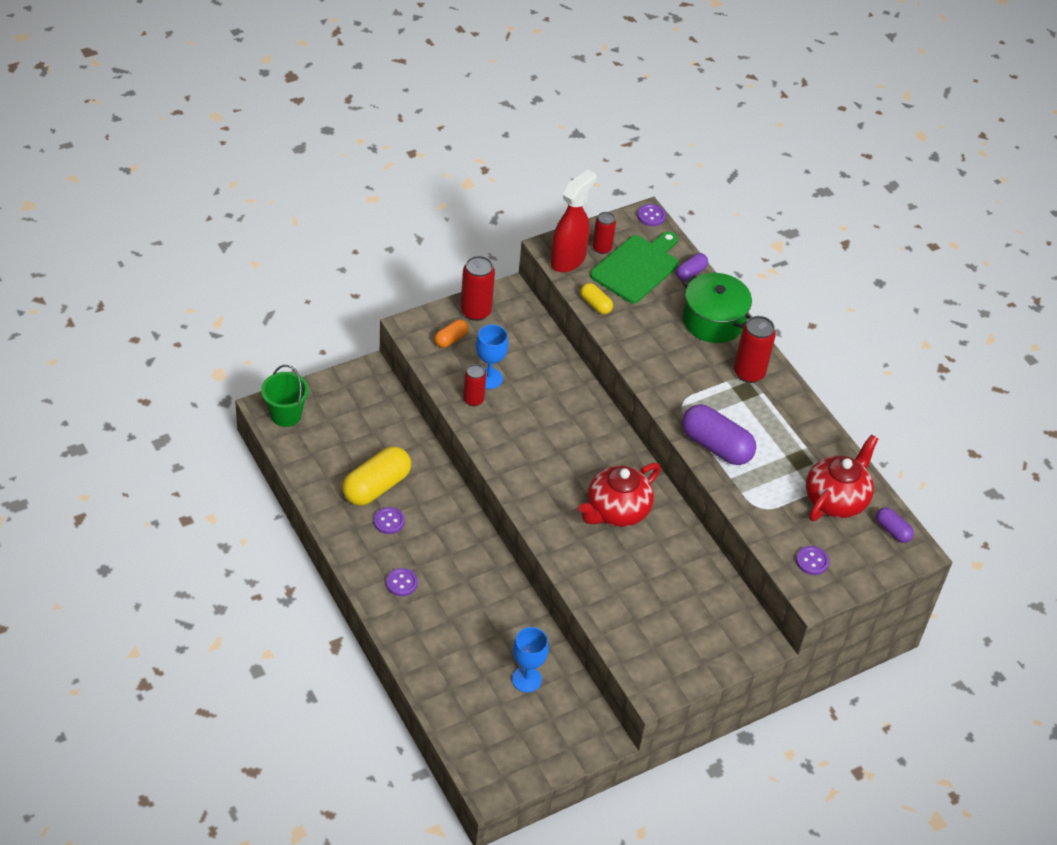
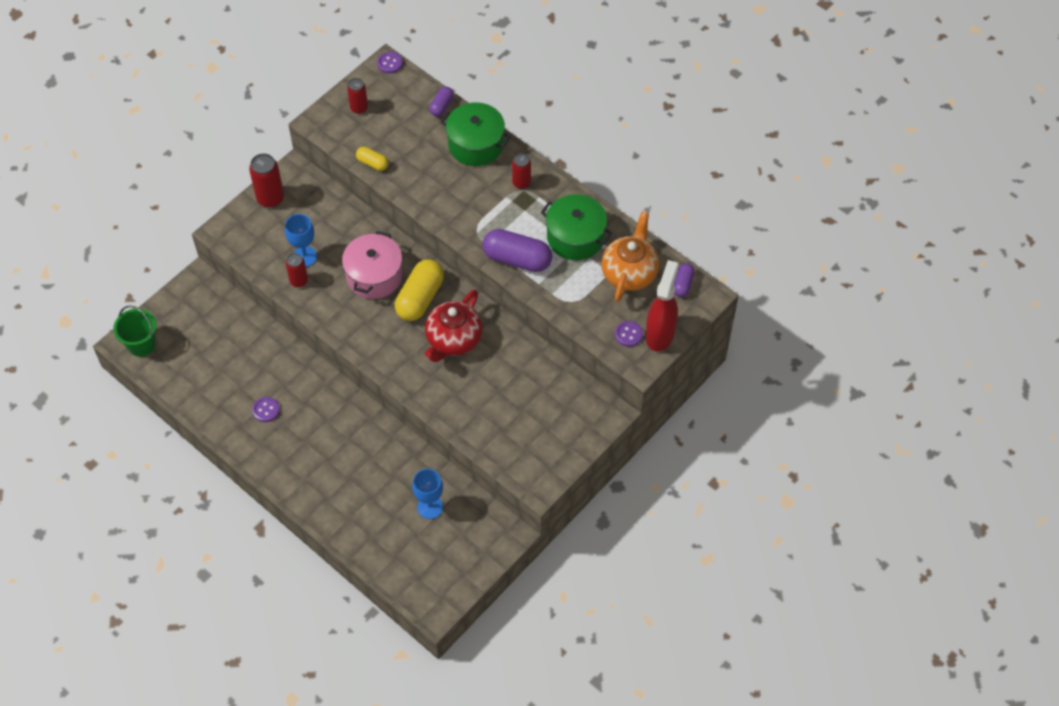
camera: 15 degrees left, 10 degrees up
yellow capsule [342,446,411,506] -> yellow capsule moved to [395,259,444,321]
purple button [386,568,418,596] -> none
orange capsule [434,319,468,348] -> none
red spray bottle [551,169,596,272] -> red spray bottle moved to [646,260,679,352]
green cutting board [590,231,679,303] -> none
red can [734,316,776,383] -> red can [512,153,531,189], size x0.64
red teapot [806,434,878,521] -> orange teapot [601,211,659,302]
purple capsule [876,507,914,543] -> purple capsule turned 75 degrees clockwise [674,263,695,297]
none -> pink pot [342,231,403,299]
none -> green pot [541,194,612,260]

